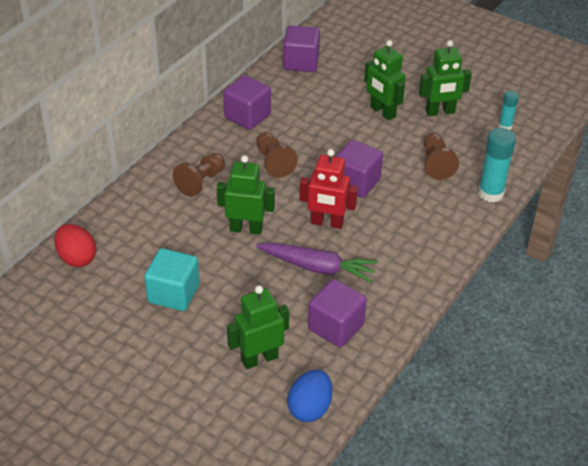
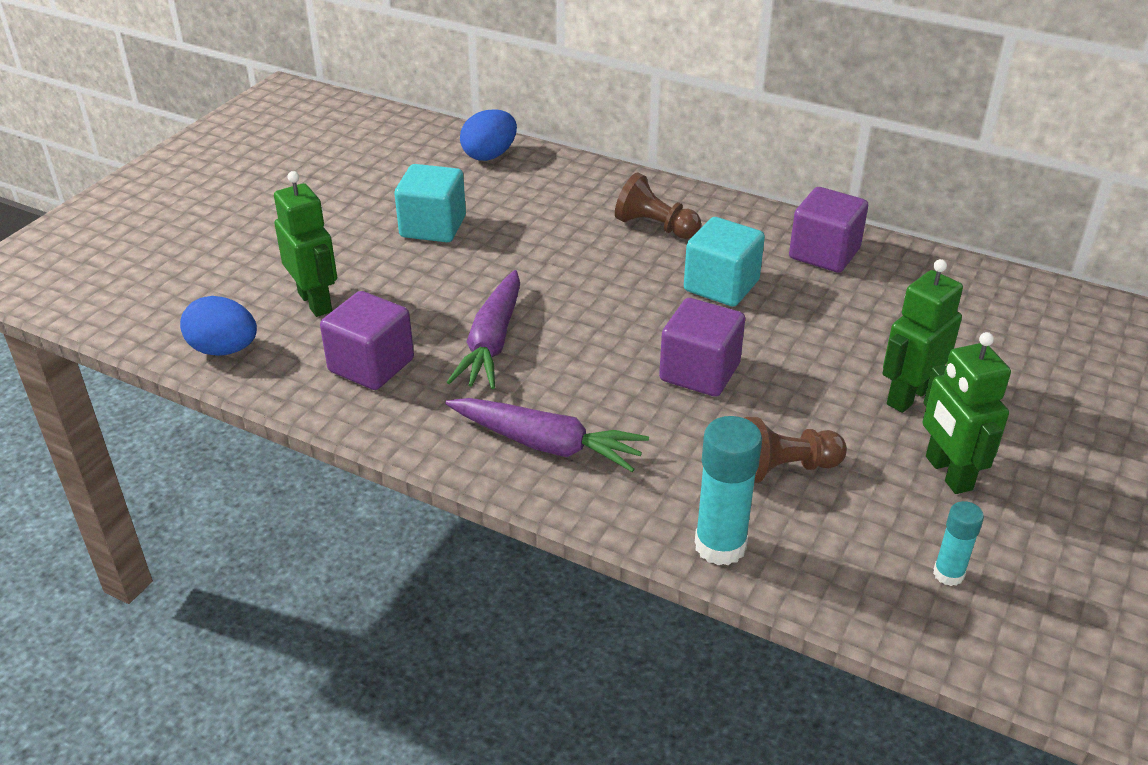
camera: 85 degrees right, 5 degrees down
red egg [54,224,96,267] -> blue egg [460,109,517,161]
green robot [217,155,275,235] -> none
brown pawn [256,132,298,178] -> turquoise cube [684,217,765,307]
purple cube [283,25,320,72] -> none
red robot [300,149,358,229] -> none
none -> purple carrot [445,398,649,472]

